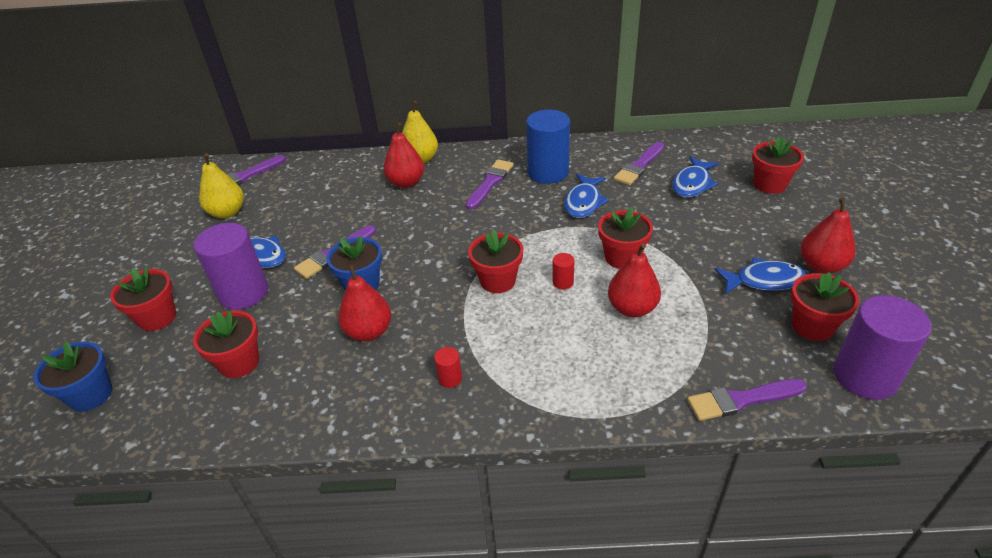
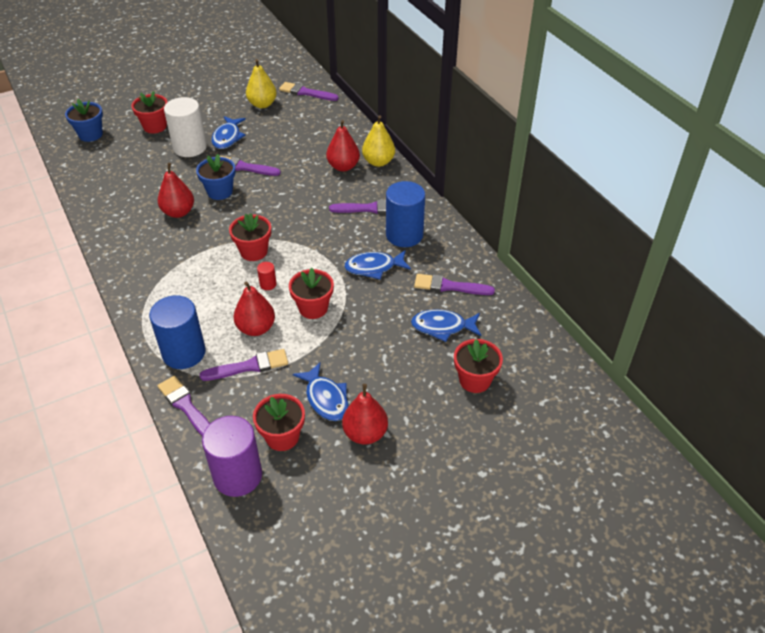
camera: 60 degrees right, 5 degrees up
red flower pot [193,310,259,378] -> none
purple cylinder [194,223,268,310] -> white cylinder [164,97,207,157]
red cylinder [434,347,462,388] -> none
none -> blue cylinder [149,295,206,369]
none -> purple brush [199,349,288,381]

